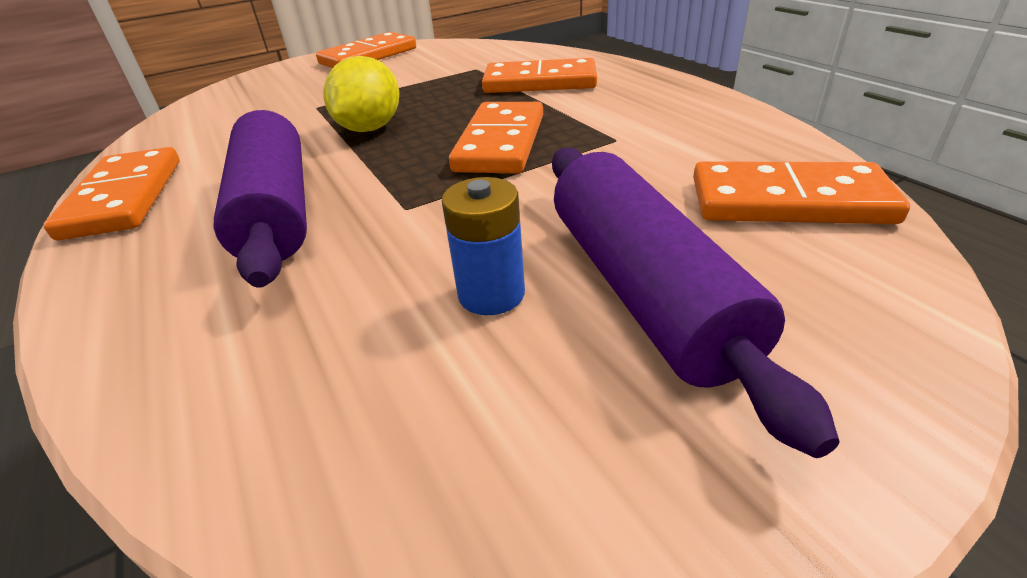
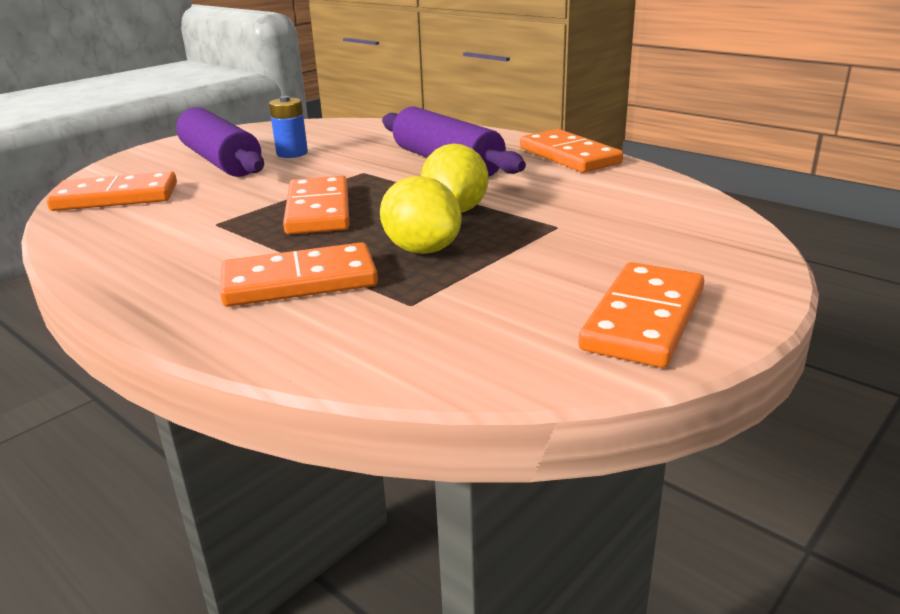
camera: 160 degrees right, 10 degrees down
none -> yellow lemon [380,176,462,254]

